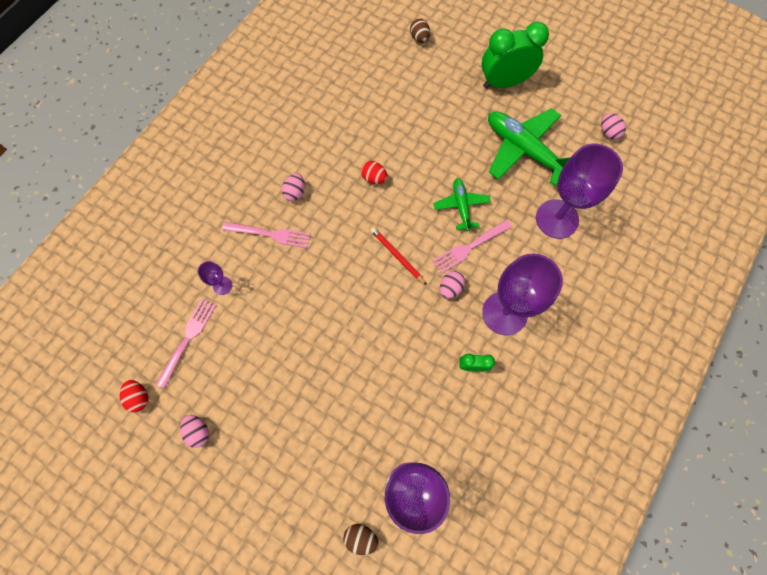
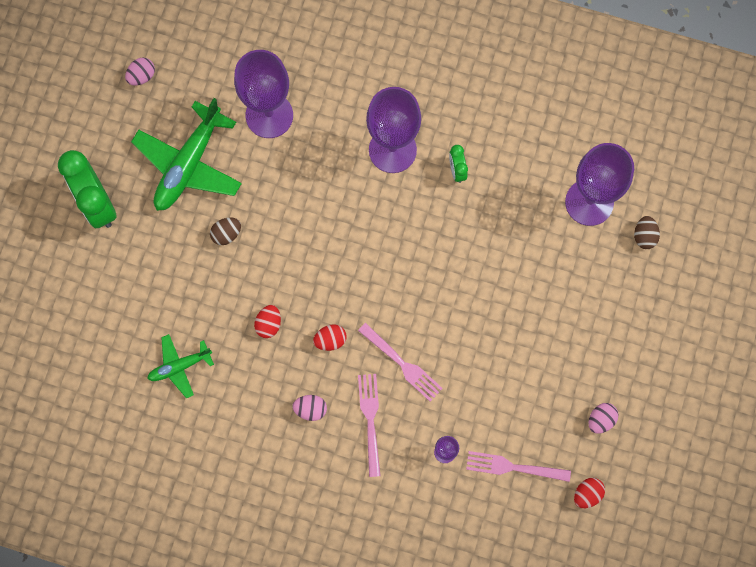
camera: 105 degrees left, 5 degrees up
red pencil [370,227,427,285] -> none
brown egg [410,18,430,43] -> brown egg moved to [210,218,241,245]
green plane [433,178,491,231] -> green plane moved to [147,334,214,398]
pink fork [433,220,512,274] -> pink fork moved to [358,323,443,402]
pink egg [440,271,465,299] -> none
none -> red egg [313,324,347,351]

